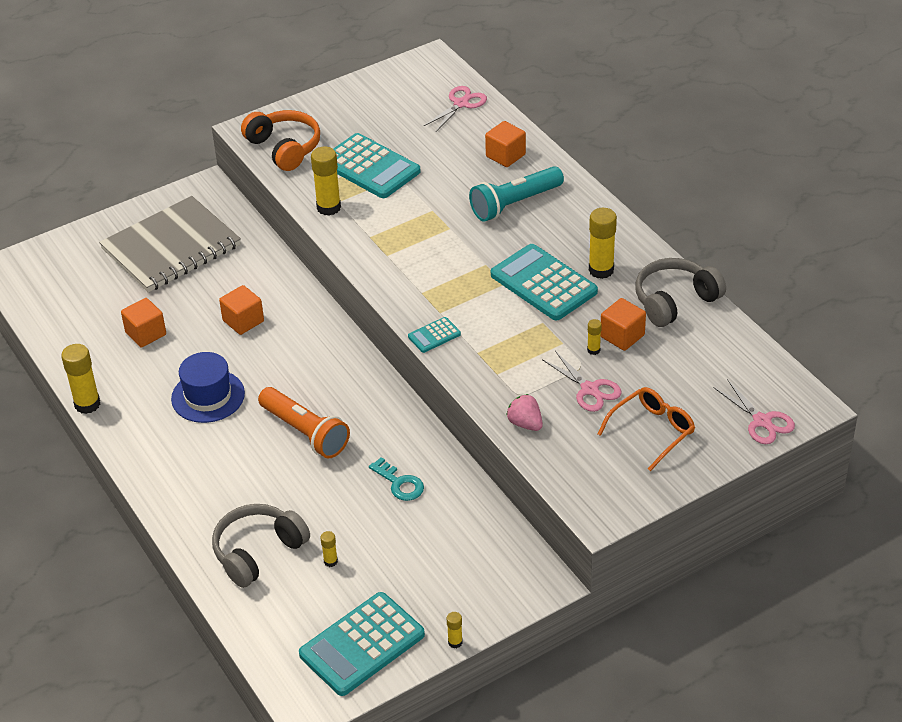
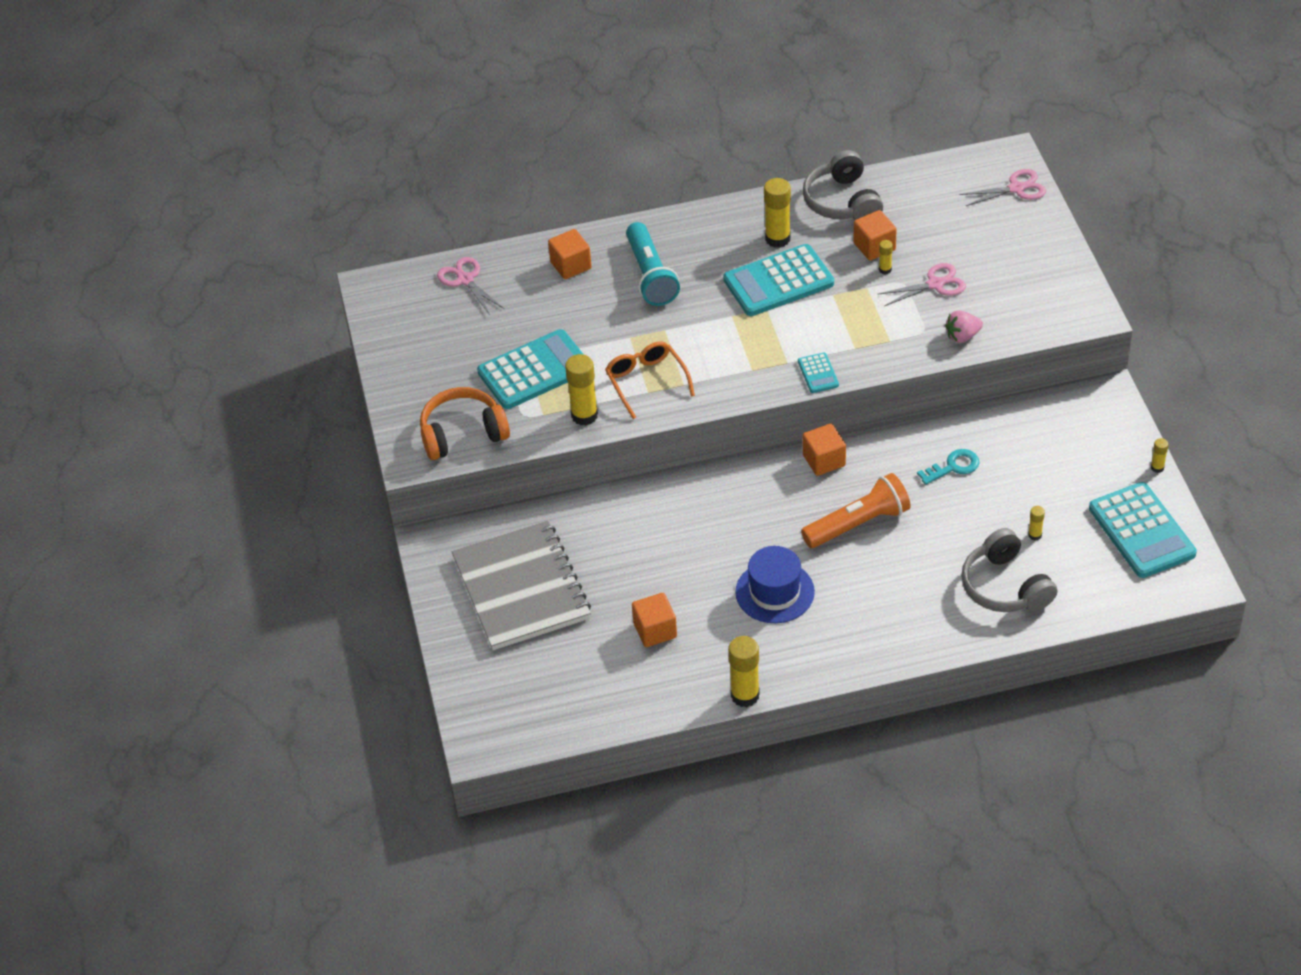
camera: 70 degrees left, 5 degrees up
orange cube [219,285,264,335] -> orange cube moved to [803,424,846,476]
orange glasses [598,387,695,471] -> orange glasses moved to [605,342,695,419]

